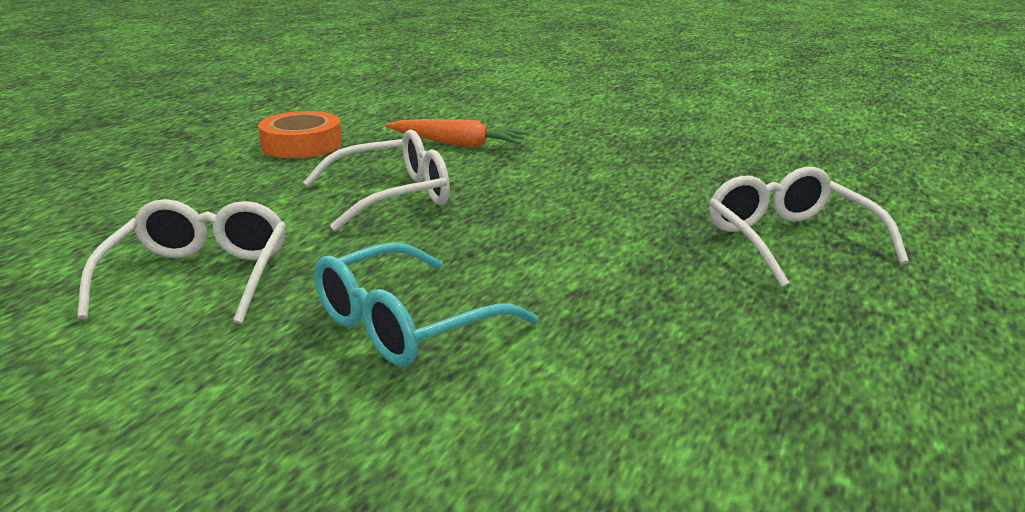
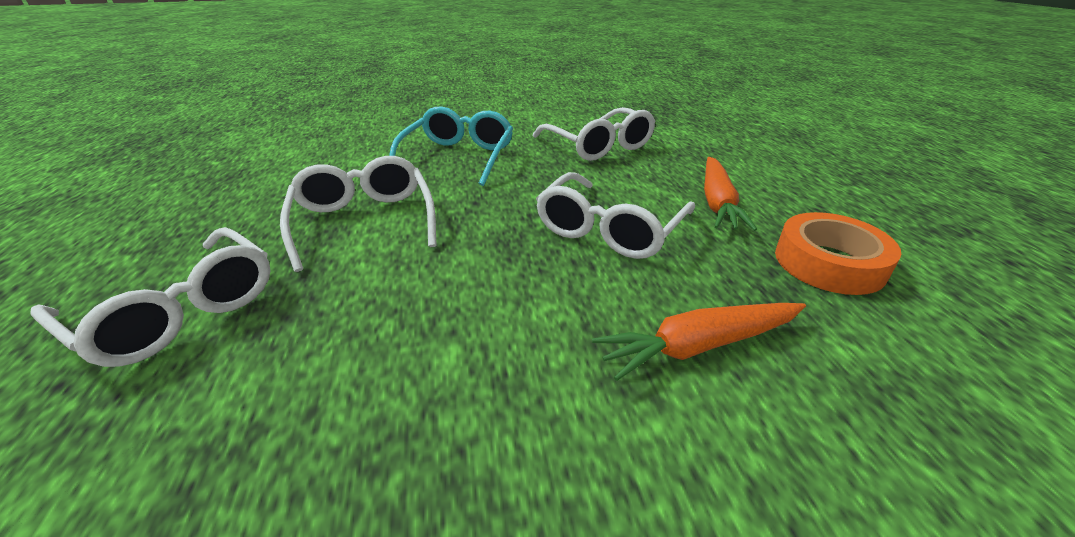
camera: 145 degrees right, 10 degrees up
none -> white glasses [280,156,437,272]
none -> orange carrot [704,157,757,231]

